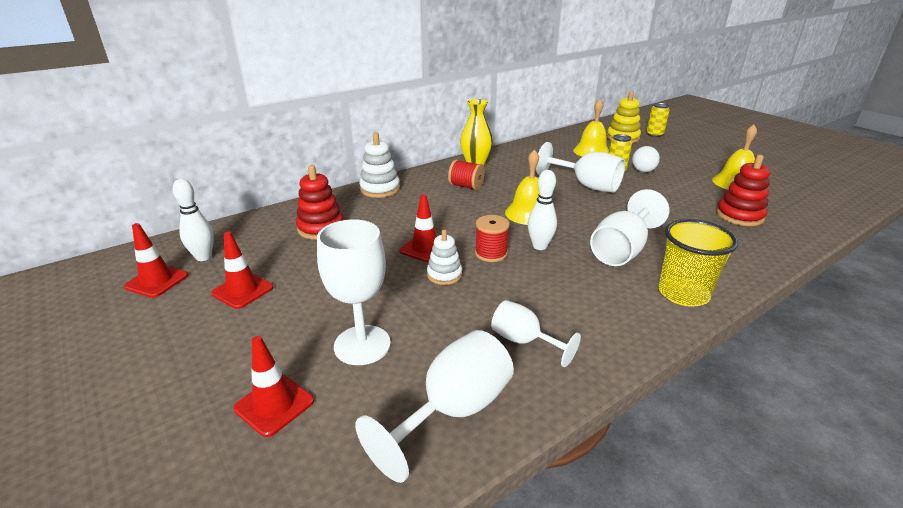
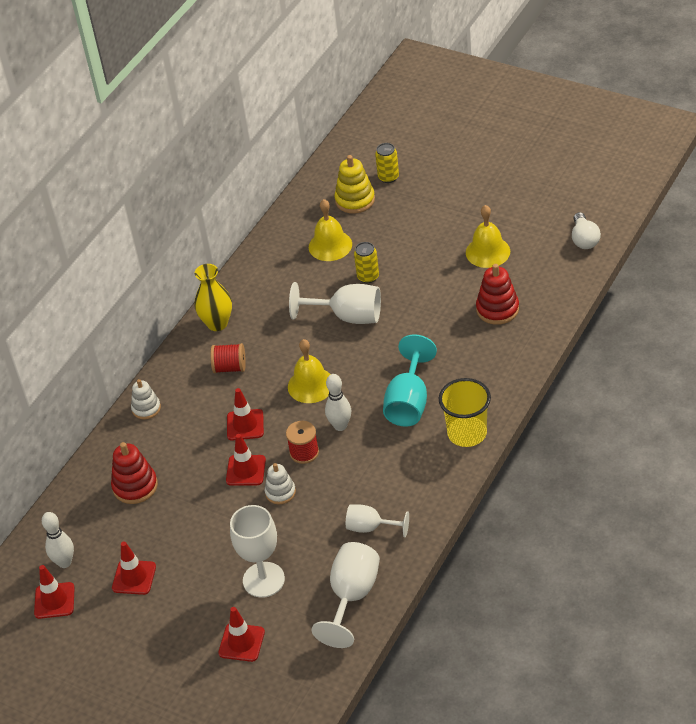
camera: 20 degrees left, 15 degrees up
white stacking toy [359,132,400,198] -> white stacking toy [131,379,161,420], size x0.67
white goblet [590,189,669,266] -> turquoise goblet [383,334,437,427]
white light bulb [632,146,660,172] -> white light bulb moved to [572,212,601,249]
none -> red traffic cone [227,388,264,441]

